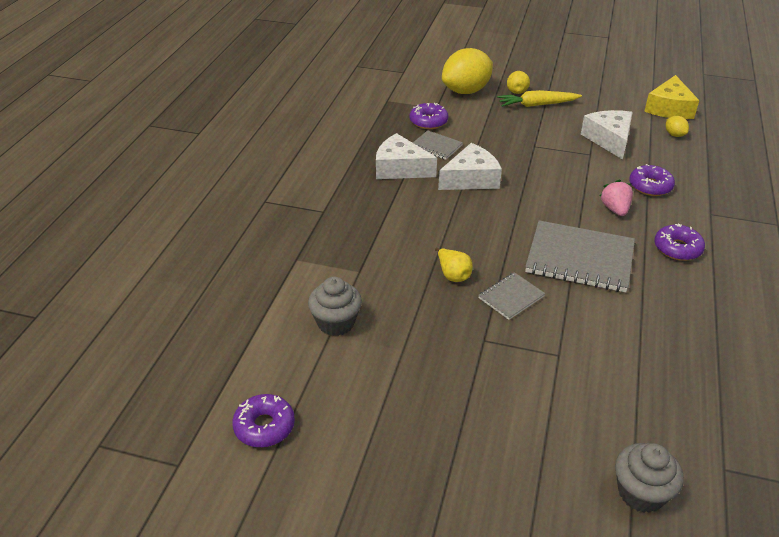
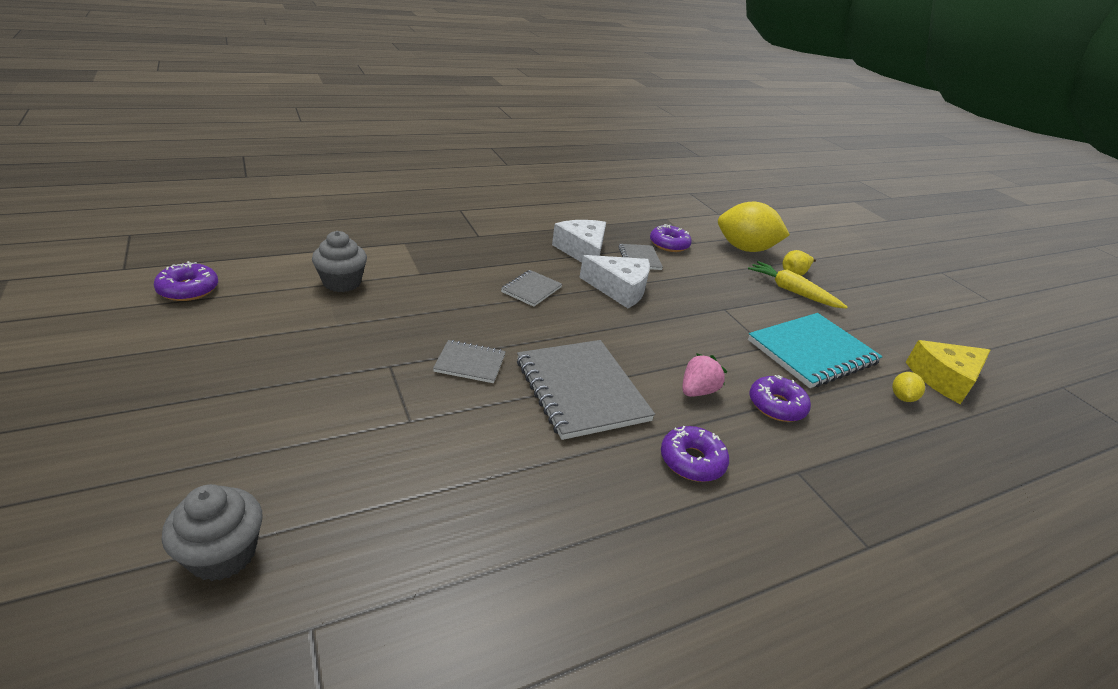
camera: 45 degrees right, 5 degrees down
yellow pear [435,248,473,282] -> none
white cheese [581,110,633,160] -> turquoise notebook [748,313,883,388]
none -> grey notebook [501,270,562,307]

